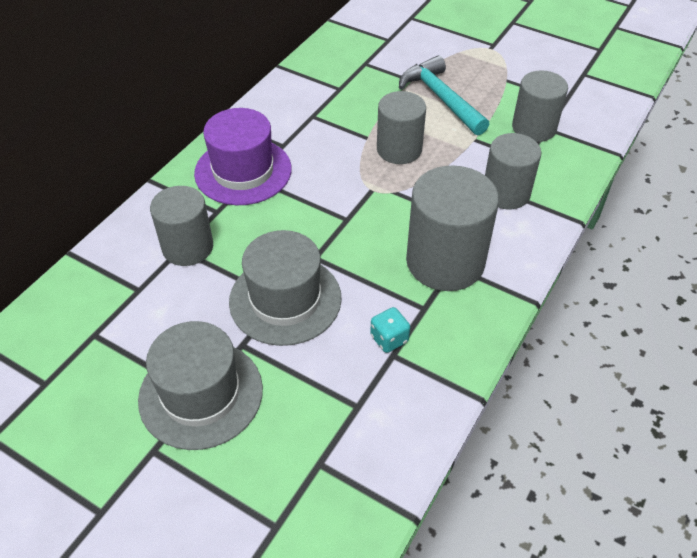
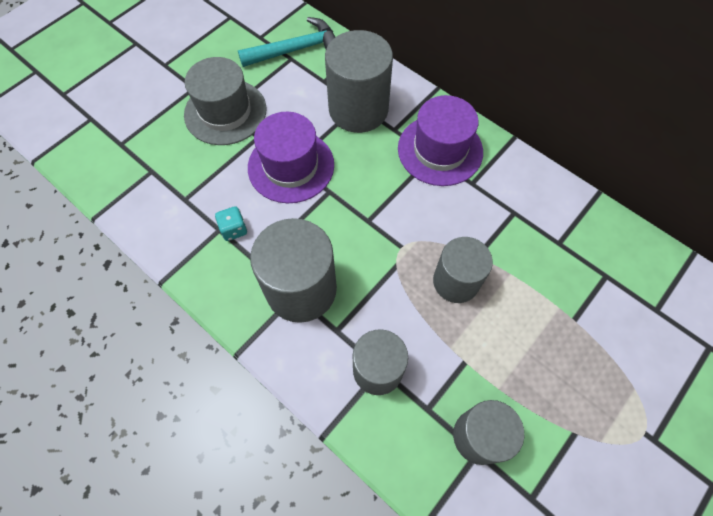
camera: 100 degrees right, 15 degrees up
grey cylinder [150,186,213,266] -> grey cylinder [325,30,393,133], size x1.51
grey hat [229,230,342,346] -> purple hat [248,112,334,203]
turquoise hammer [399,55,489,135] -> turquoise hammer moved to [238,17,335,67]

